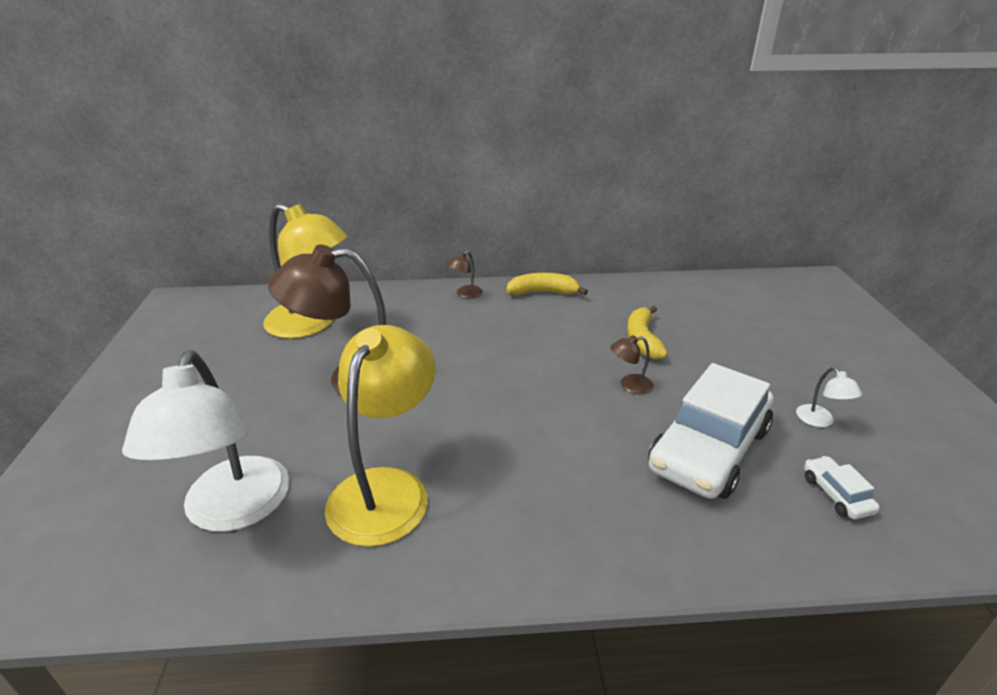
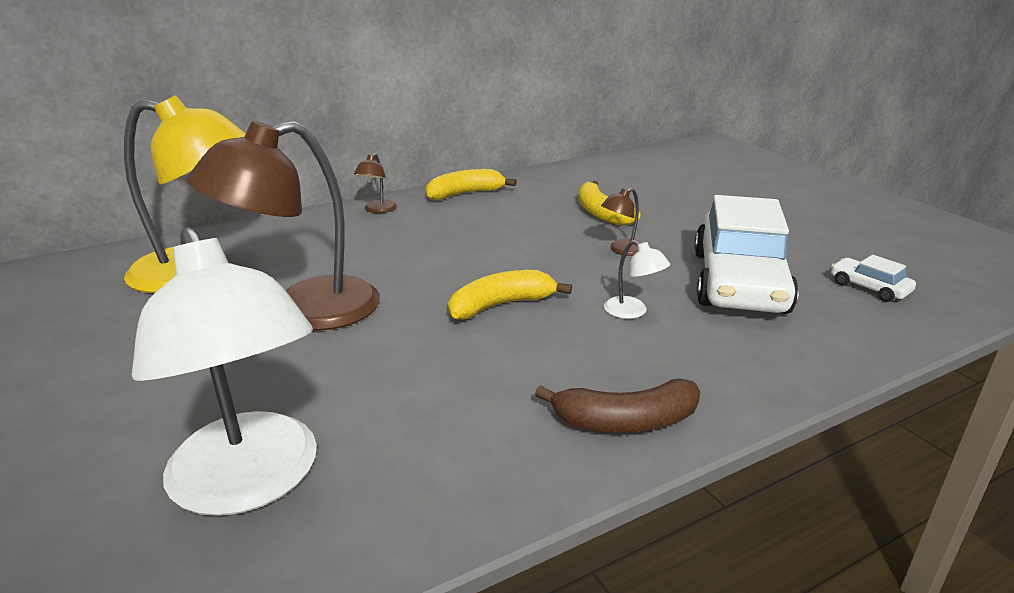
camera: 25 degrees left, 5 degrees down
yellow lamp [325,325,436,547] -> none
white lamp [796,367,862,427] -> white lamp moved to [604,240,670,319]
none -> yellow banana [448,270,572,319]
none -> brown banana [535,379,701,433]

